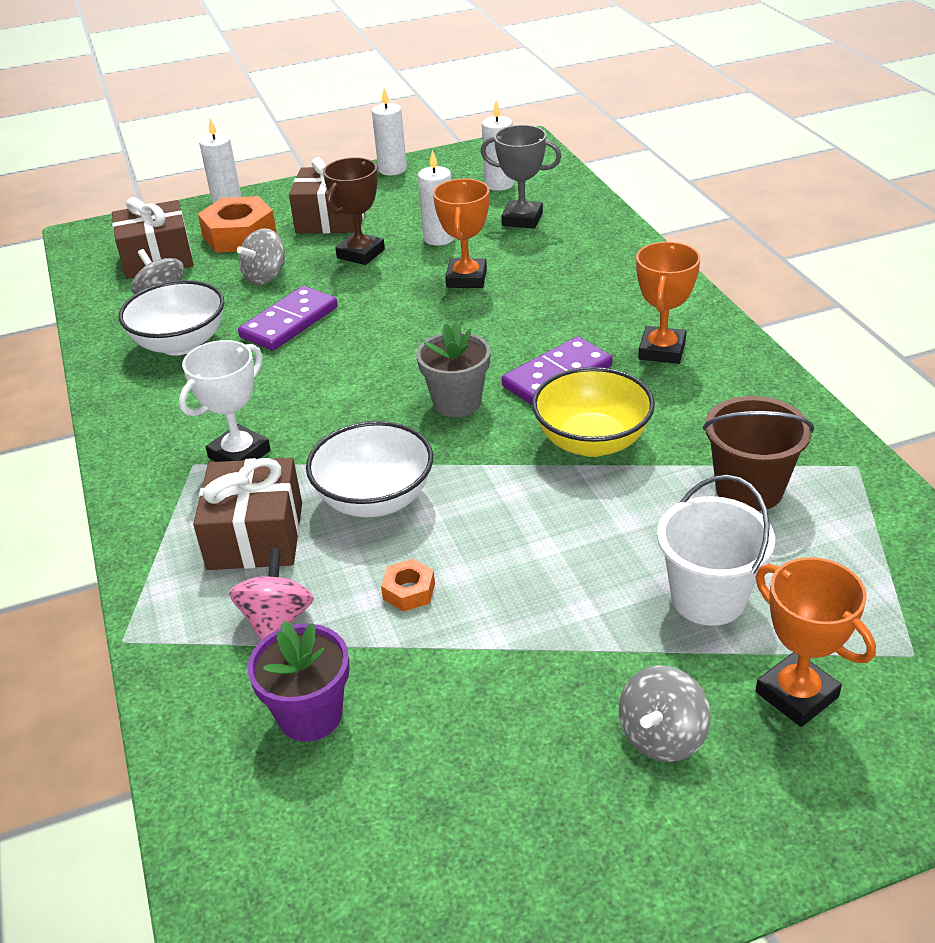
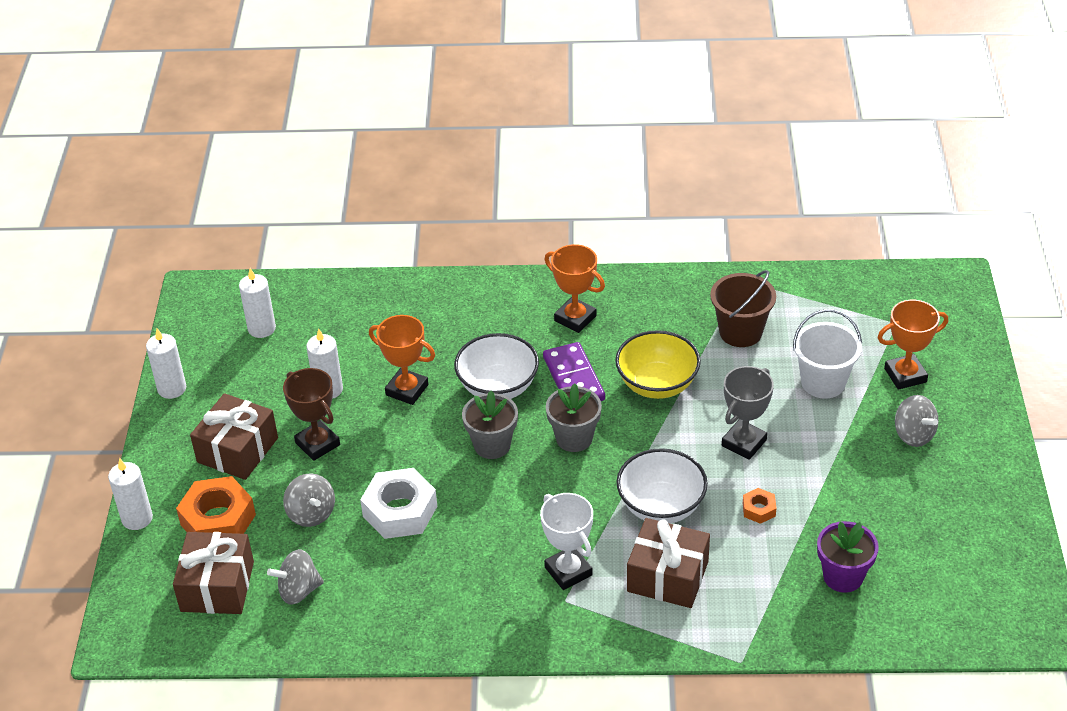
camera: 70 degrees left, 5 degrees up
white bowl [119,280,224,356] -> white bowl moved to [454,333,539,399]
pink spinning top [229,549,314,640] -> none
purple domino [238,286,338,351] -> white nut [360,468,437,539]
grey trophy [481,125,562,228] -> grey trophy moved to [722,366,774,460]
none -> grey flower pot [462,390,518,459]

